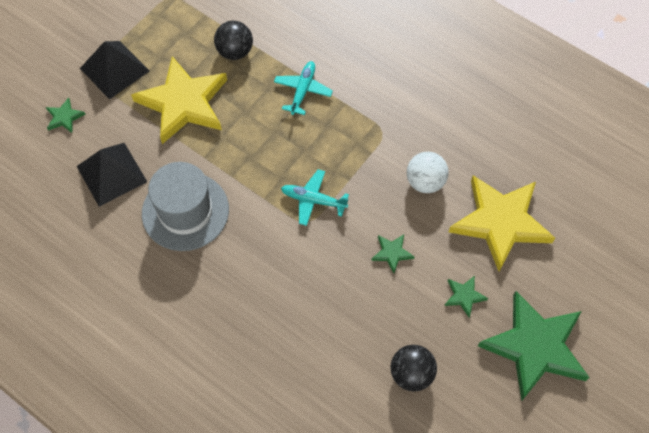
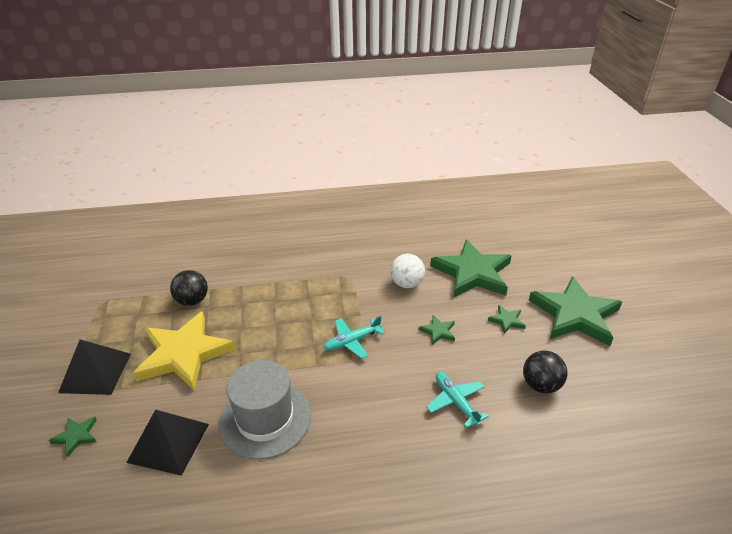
camera: 45 degrees left, 25 degrees down
turquoise plane [274,61,333,115] -> turquoise plane moved to [426,372,489,428]
yellow star [449,175,555,272] -> green star [430,239,512,297]

